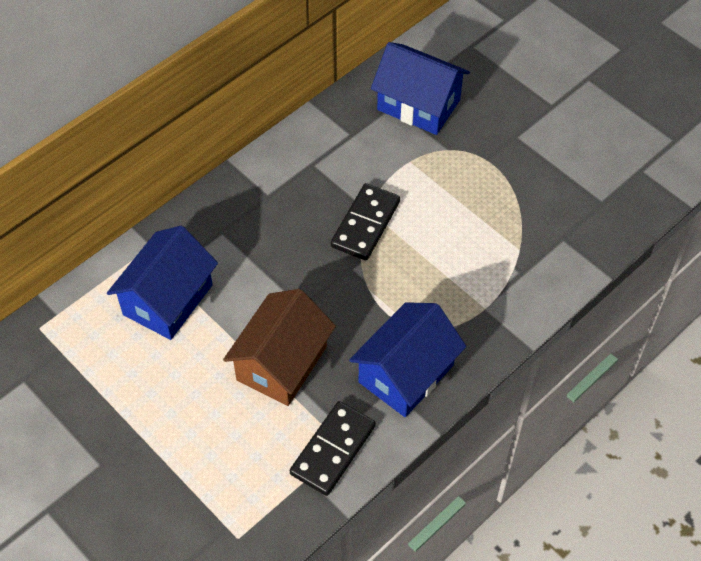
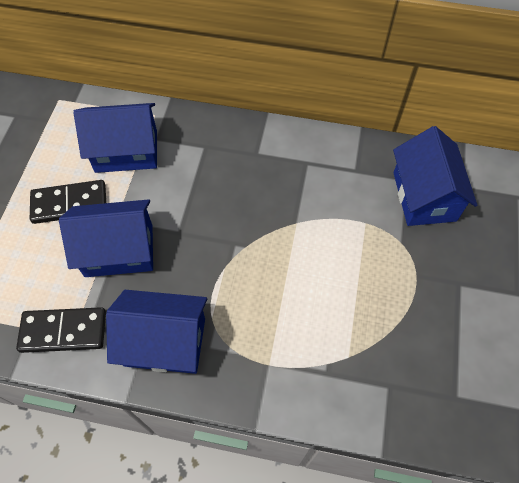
camera: 55 degrees right, 5 degrees up
brown house [223,289,336,406] -> blue house [59,200,153,277]
black domino [331,183,400,260] -> black domino moved to [30,180,106,224]

